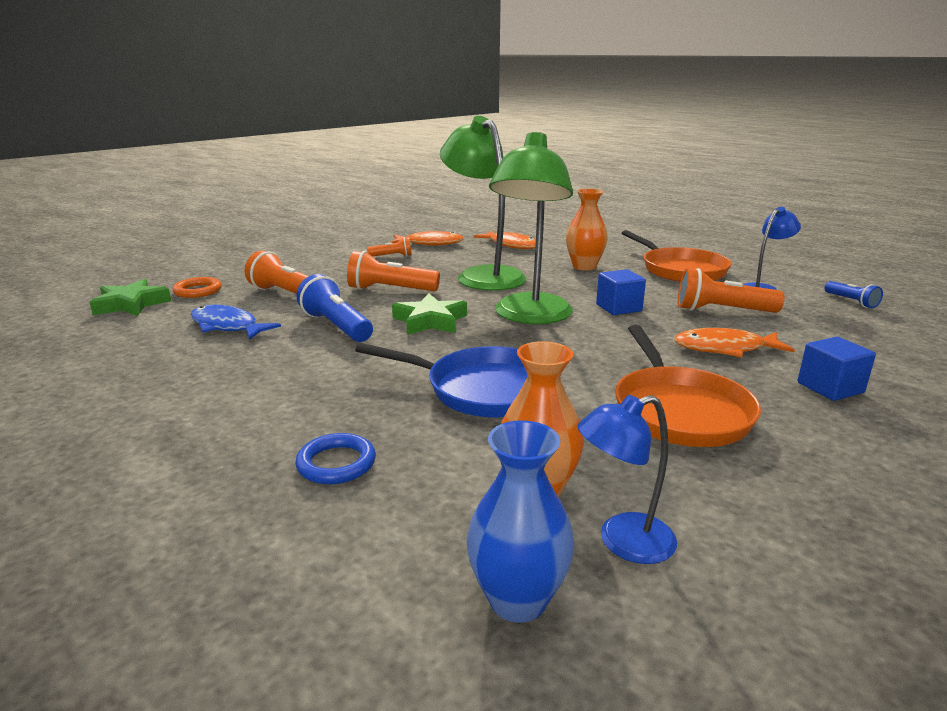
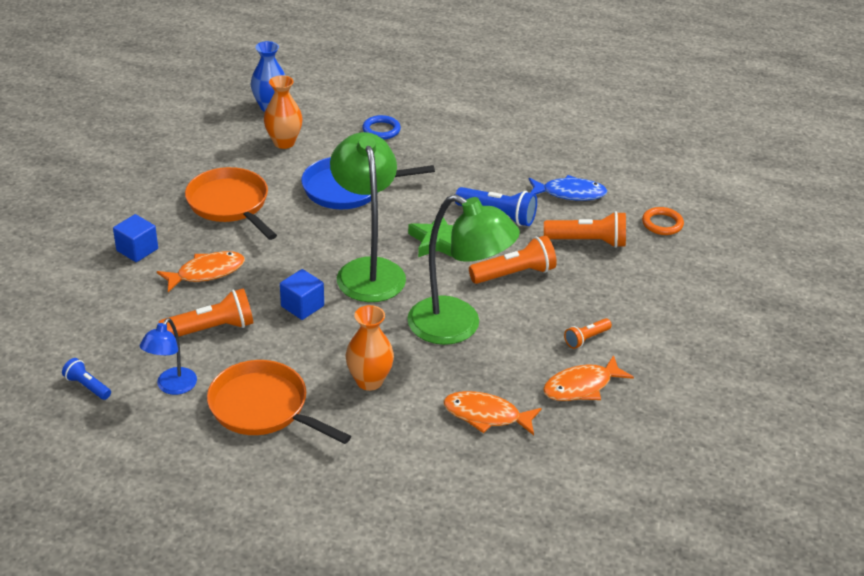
camera: 150 degrees right, 15 degrees up
green star [89,279,171,316] -> none
blue lamp [578,395,677,564] -> none

